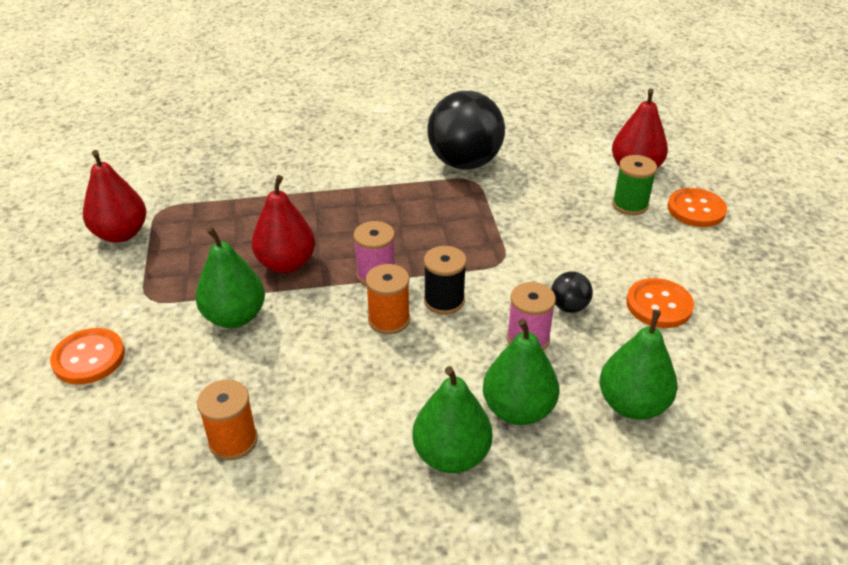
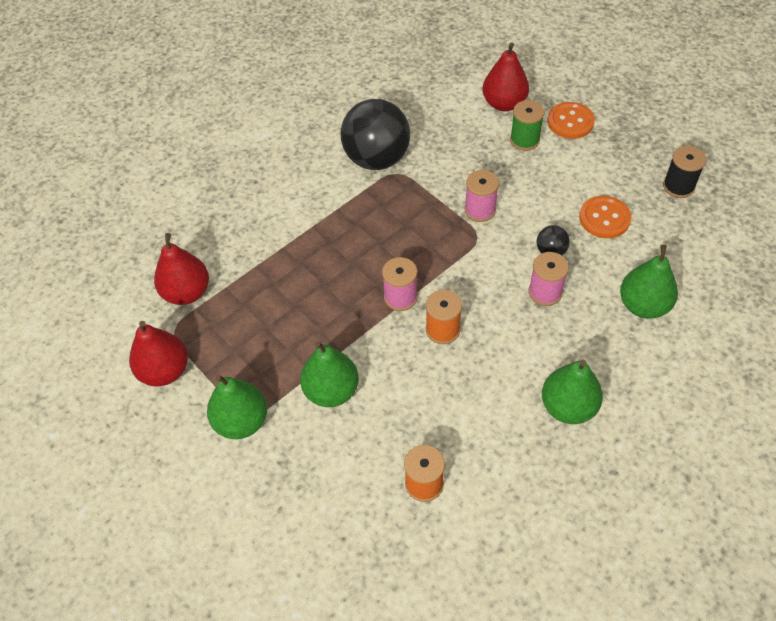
camera: 30 degrees left, 15 degrees up
orange button [50,328,125,384] -> none
red pear [251,175,315,273] -> red pear moved to [154,233,209,305]
black spool [424,246,467,315] -> black spool moved to [663,146,706,198]
green pear [483,319,559,425] -> green pear moved to [207,375,267,439]
none -> pink spool [464,170,499,222]

